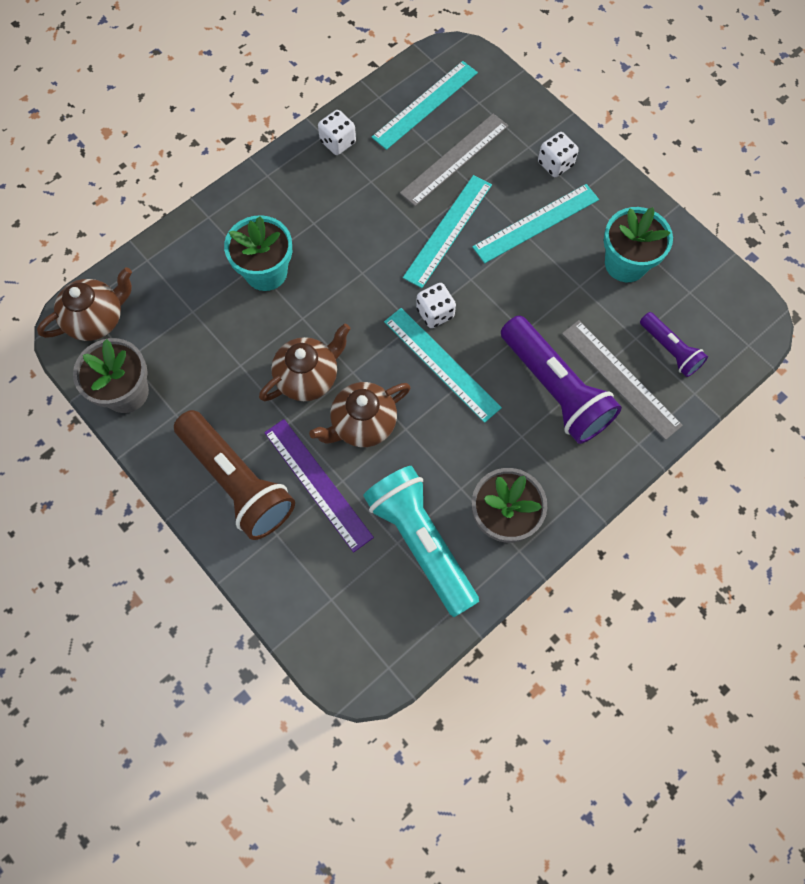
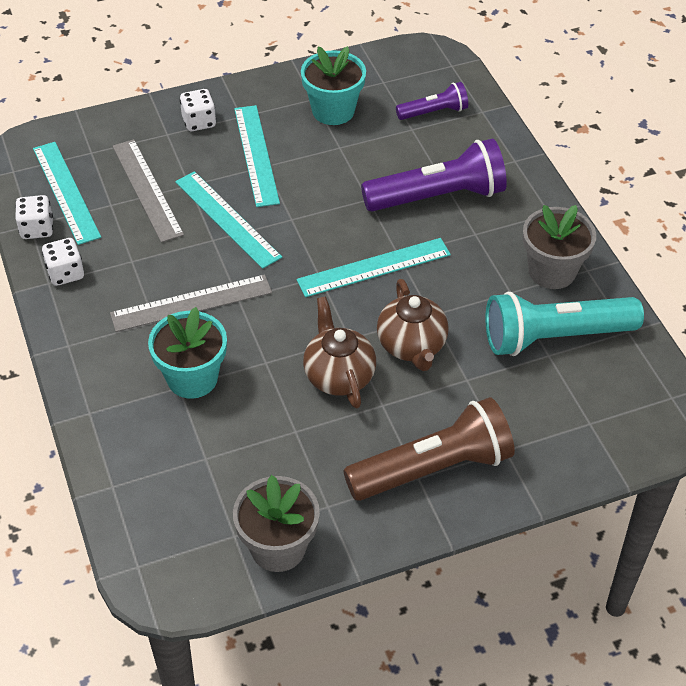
camera: 70 degrees left, 20 degrees down
brown teapot [37,267,132,341] -> none
purple ruler [264,419,374,552] -> none
white dice [416,283,456,328] -> white dice moved to [15,195,53,239]
grey ruler [562,320,683,440] -> grey ruler moved to [110,275,272,332]

